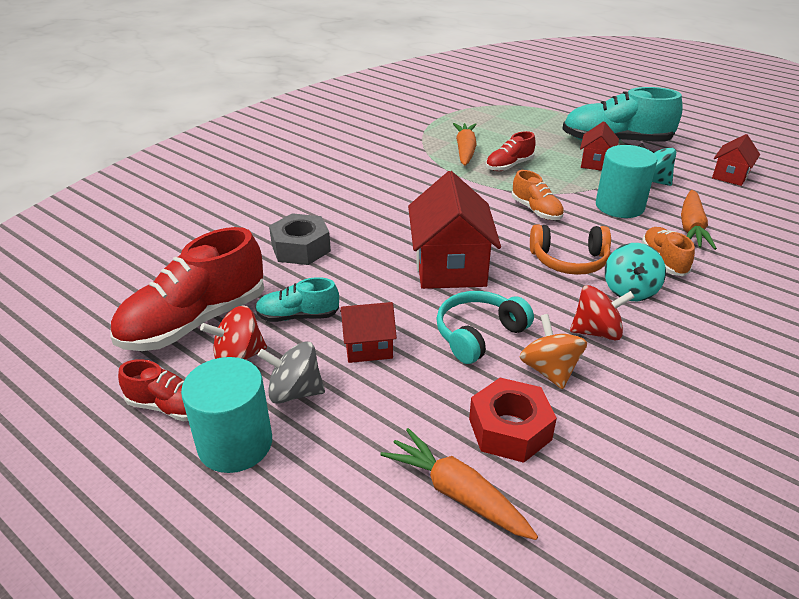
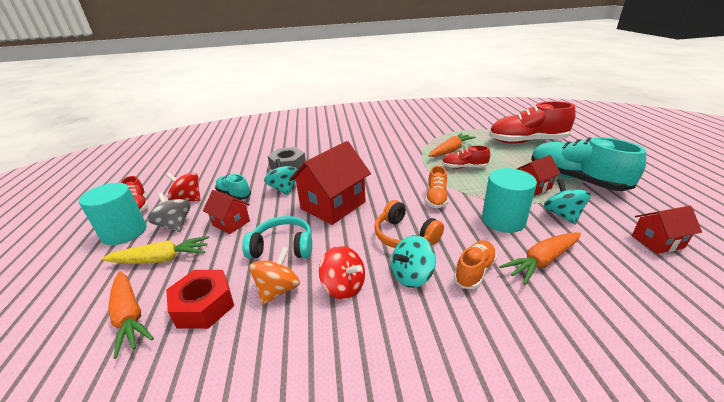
camera: 45 degrees right, 5 degrees down
red shoe [110,227,264,351] -> red shoe moved to [489,101,576,144]
orange carrot [380,428,538,540] -> orange carrot turned 150 degrees clockwise [108,271,154,359]
none -> yellow carrot [101,236,209,264]
none -> turquoise spinning top [264,159,298,195]

